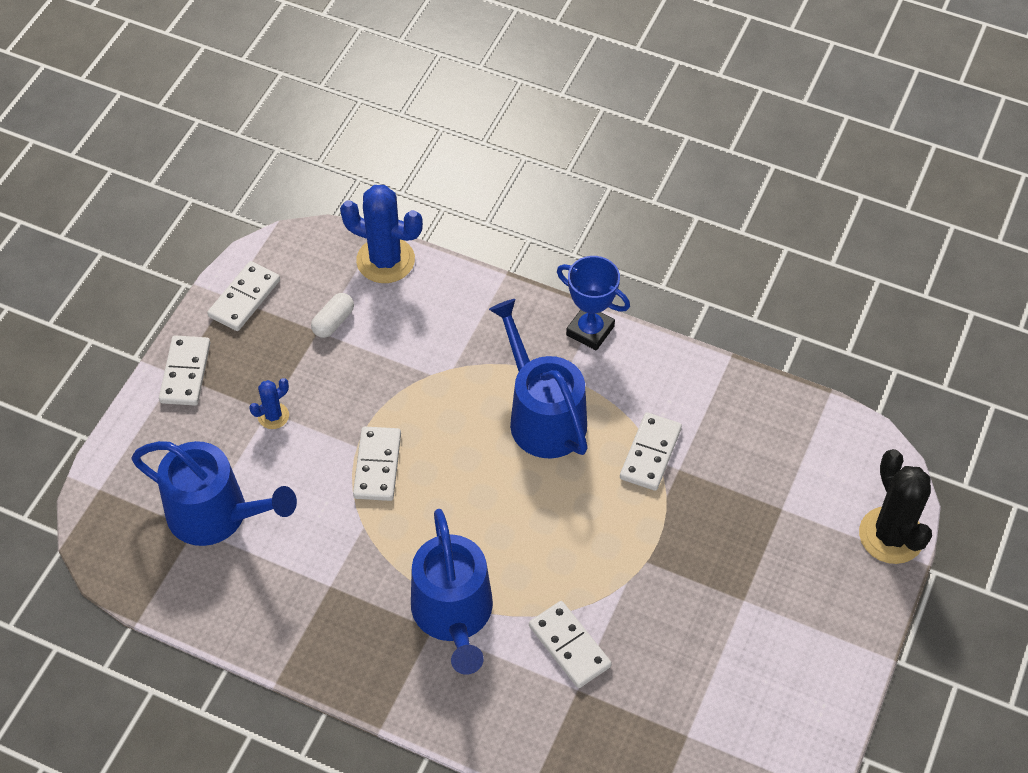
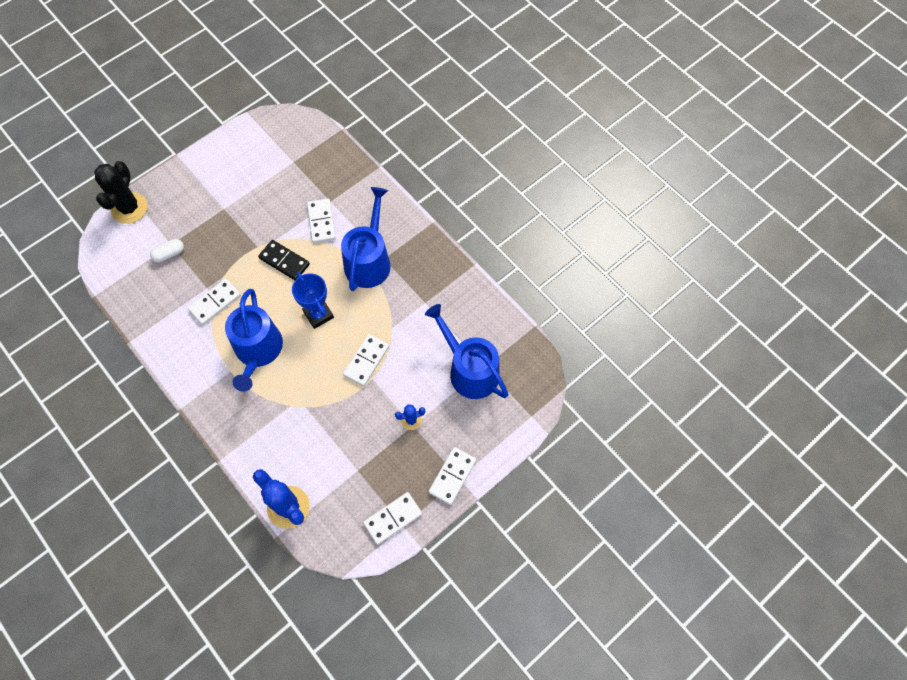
camera: 155 degrees left, 10 degrees up
white capsule [311,293,354,338] -> white capsule moved to [150,239,184,263]
blue trophy [557,256,630,350] -> blue trophy moved to [292,272,334,329]
none -> black domino [258,240,310,280]

